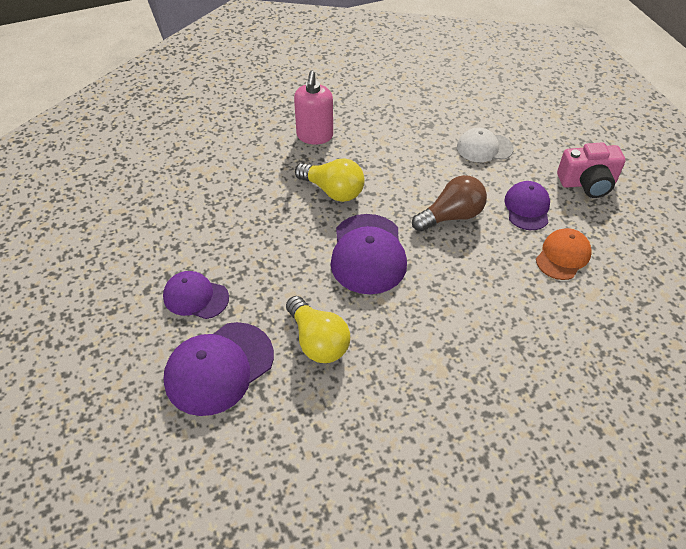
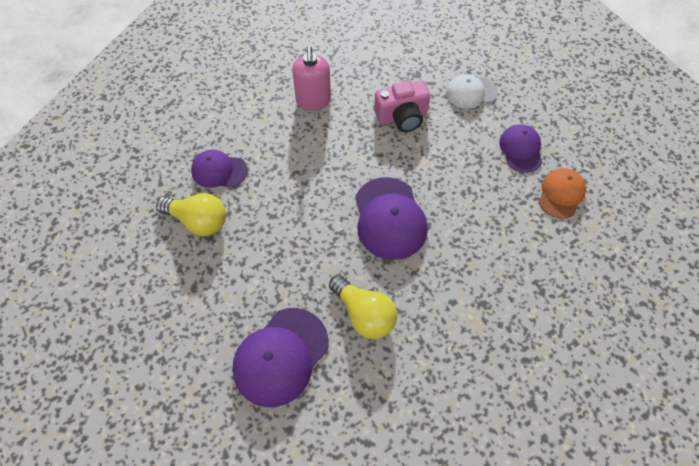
camera: 10 degrees left, 10 degrees up
purple cap [163,271,229,319] -> purple cap moved to [191,150,248,188]
yellow light bulb [295,158,365,202] -> yellow light bulb moved to [156,193,226,236]
brown light bulb [412,175,487,232] -> none
pink camera [557,142,626,198] -> pink camera moved to [374,80,430,132]

